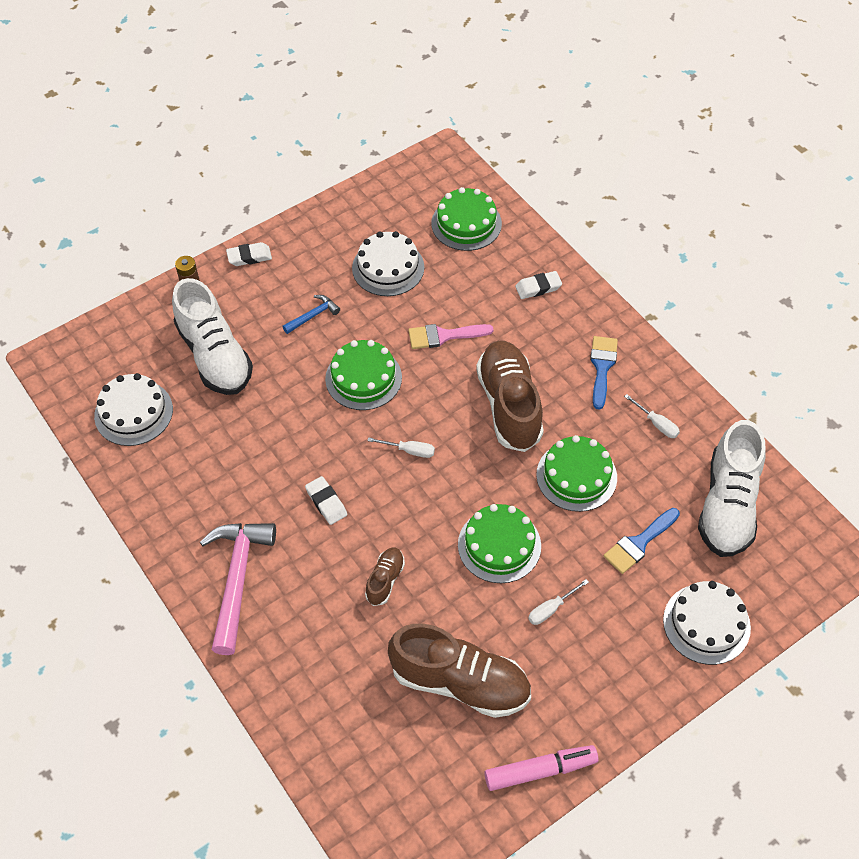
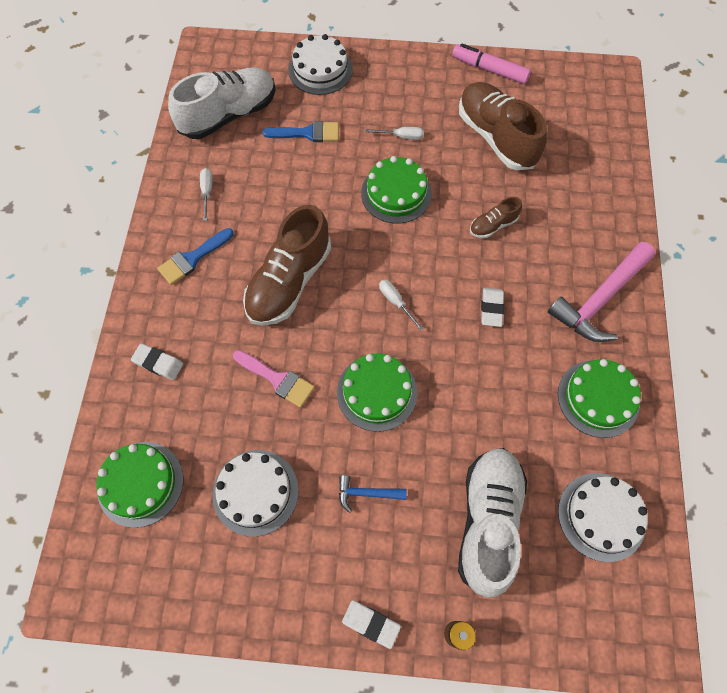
camera: 140 degrees left, 10 degrees up
green cake [536,435,617,512] -> green cake moved to [558,359,641,438]

